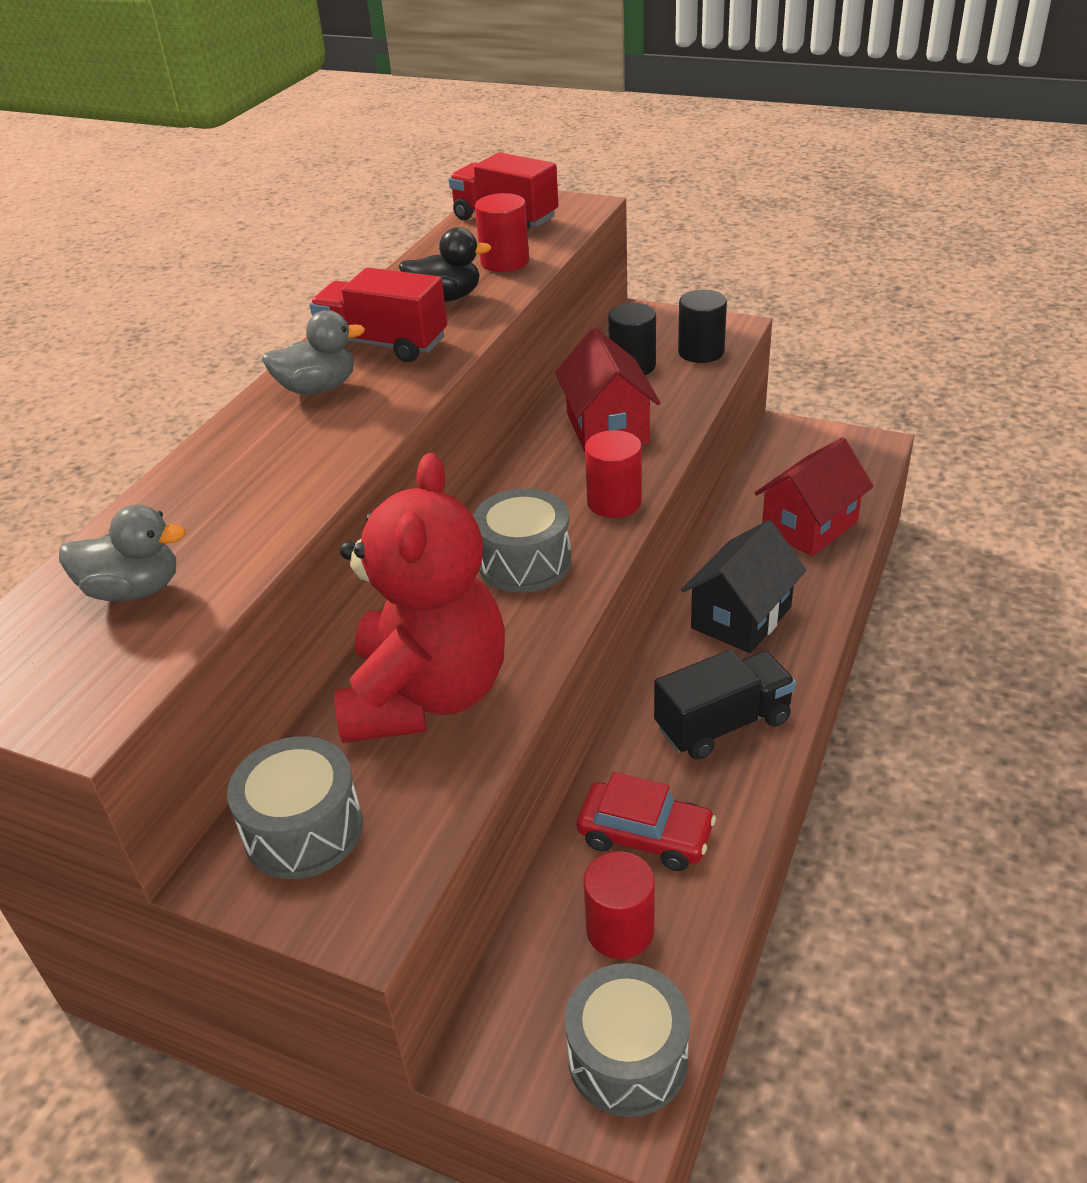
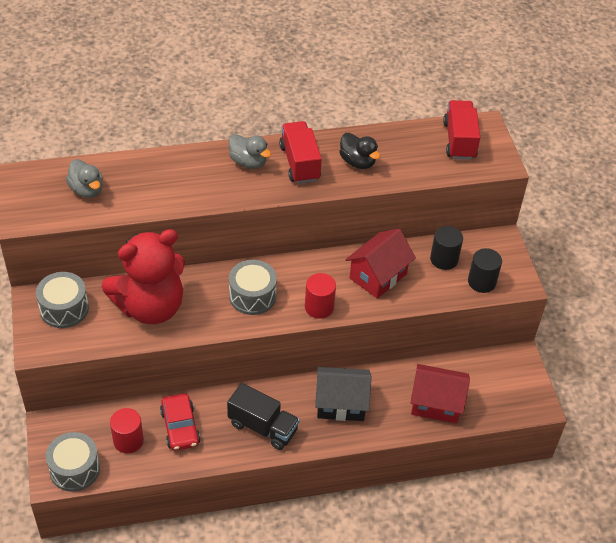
camera: 50 degrees right, 10 degrees up
red cylinder [475,193,529,272] -> none

